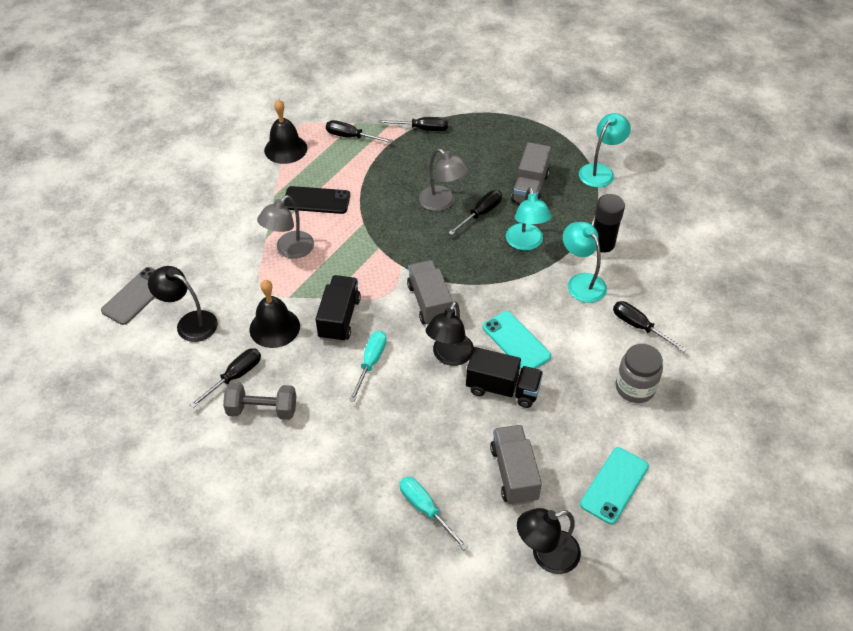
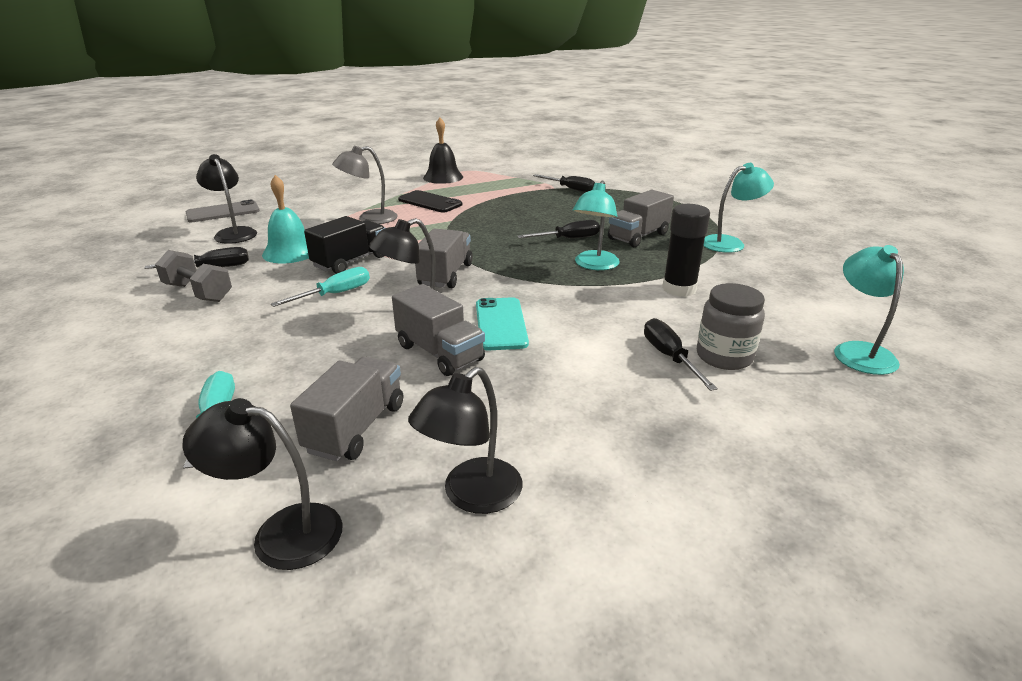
camera: 30 degrees right, 20 degrees down
black bell [249,280,300,348] -> turquoise bell [262,175,309,263]
black screwdriver [326,120,393,143] -> none
grey lamp [419,148,469,211] -> none
black truck [466,347,543,408] -> grey truck [392,284,485,376]
turquoise lamp [563,222,607,303] -> turquoise lamp moved to [834,245,904,375]
turquoise phone [580,447,649,524] -> black lamp [408,367,522,514]
grey jar [616,344,663,403] -> grey jar moved to [697,283,765,370]

